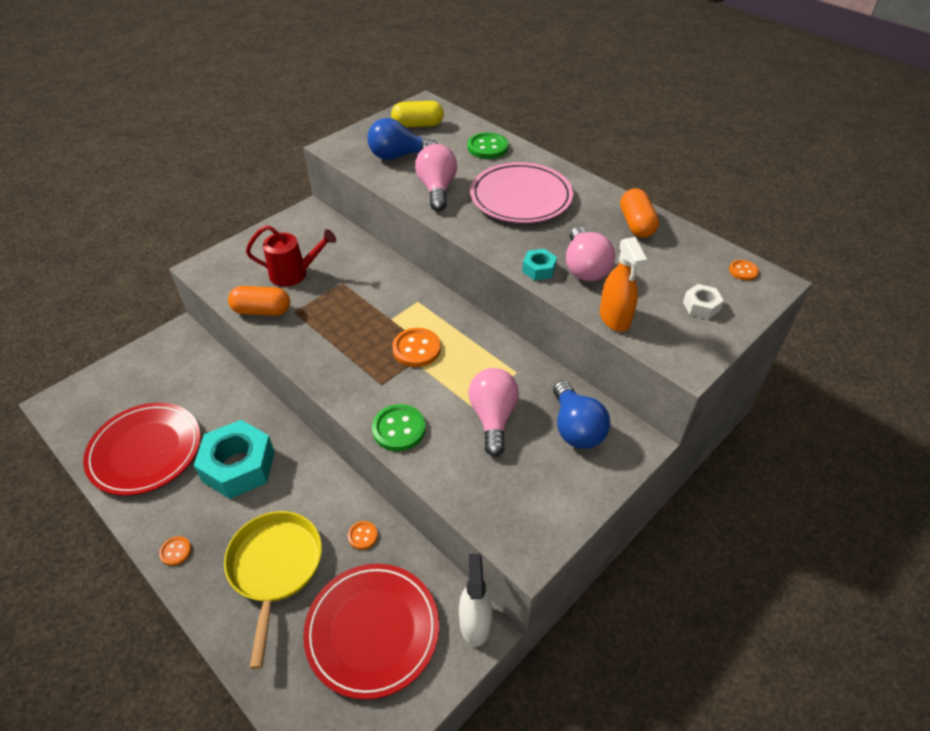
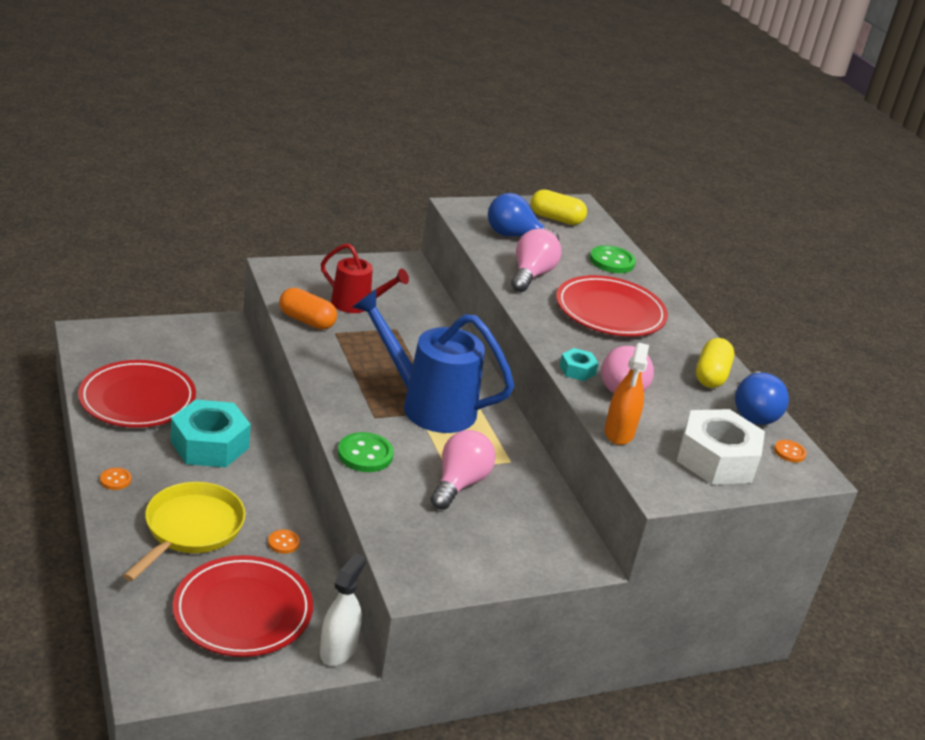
camera: 20 degrees right, 15 degrees down
orange button [392,328,441,367] -> blue watering can [353,289,514,433]
pink plate [470,162,573,223] -> red plate [556,275,668,336]
blue light bulb [553,381,610,449] -> blue light bulb moved to [735,371,789,425]
orange capsule [620,188,659,238] -> yellow capsule [696,338,734,388]
white nut [683,284,724,319] -> white nut [677,409,765,485], size x2.16

